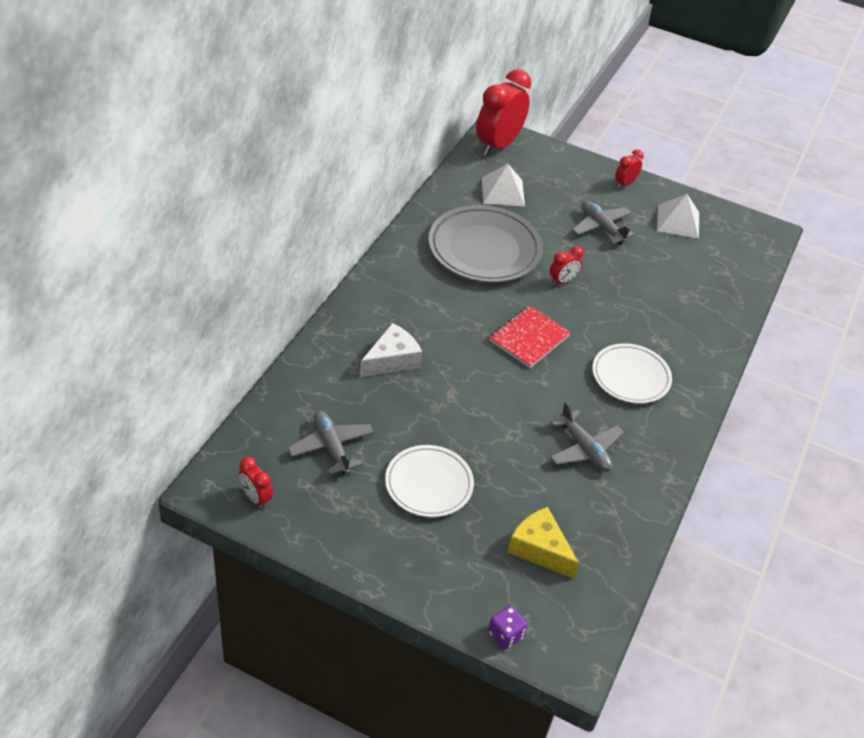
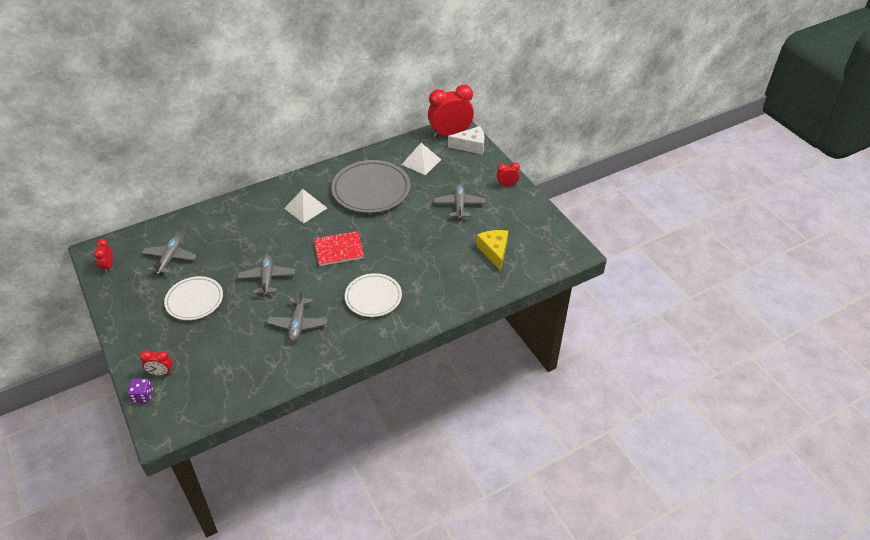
camera: 40 degrees right, 0 degrees up
white cheese [360,323,422,377] -> white cheese moved to [448,126,485,155]
yellow cheese [508,507,579,579] -> yellow cheese moved to [476,230,508,271]
red clock [550,246,583,286] -> red clock moved to [140,350,172,376]
white pyramid [657,194,699,239] -> white pyramid moved to [284,189,327,223]
none -> grey plane [238,255,295,296]

